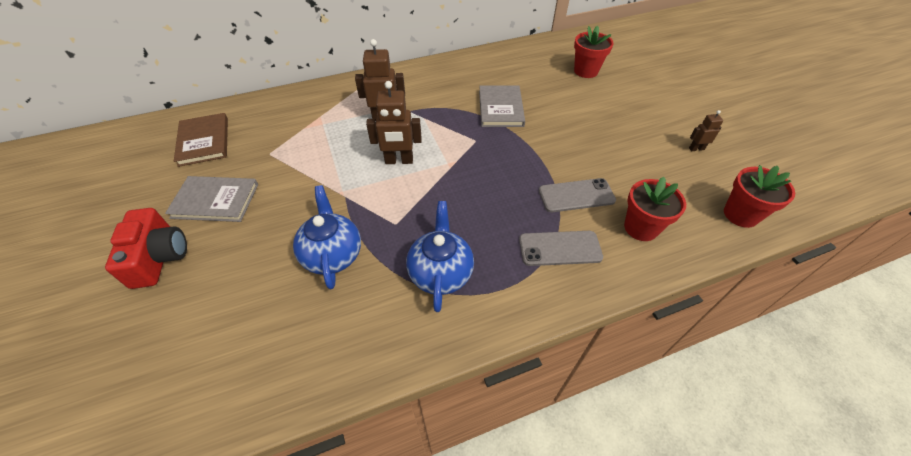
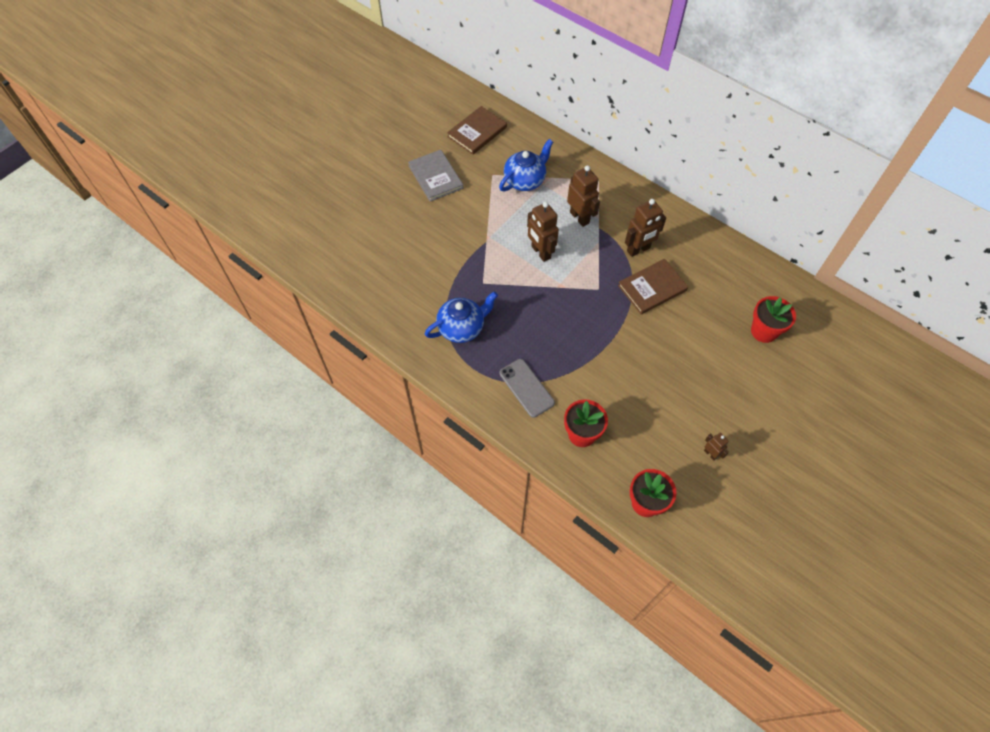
camera: 60 degrees right, 10 degrees up
red camera [105,208,187,289] -> none
blue teapot [293,185,361,289] -> blue teapot moved to [499,139,553,191]
grey book [479,85,525,127] -> brown book [618,259,688,314]
grey phone [539,178,616,212] -> none
none -> brown robot [625,199,666,257]

